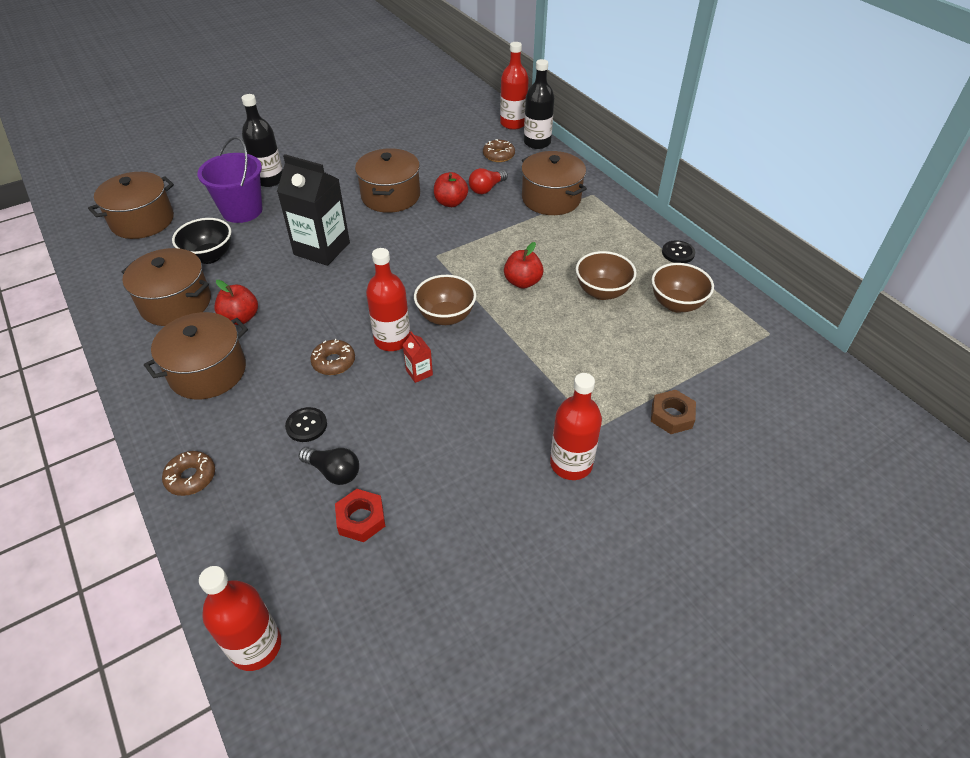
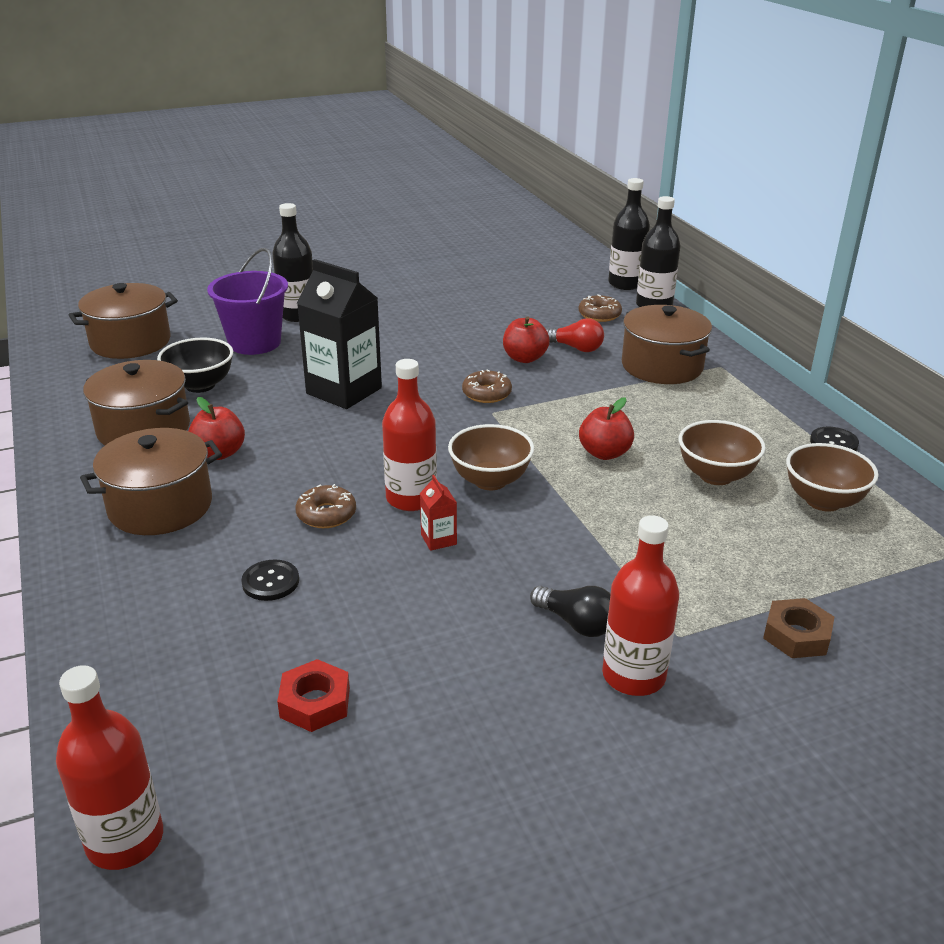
camera: 10 degrees right, 15 degrees down
brown donut [162,451,215,496] -> brown donut moved to [462,370,512,403]
black light bulb [299,447,359,485] -> black light bulb moved to [530,586,610,637]
brown pot [355,148,420,213] -> none
red light bulb [469,168,508,194] -> red light bulb turned 120 degrees counterclockwise [546,318,604,352]
red bottle [500,42,529,130] -> black bottle [608,178,650,290]

